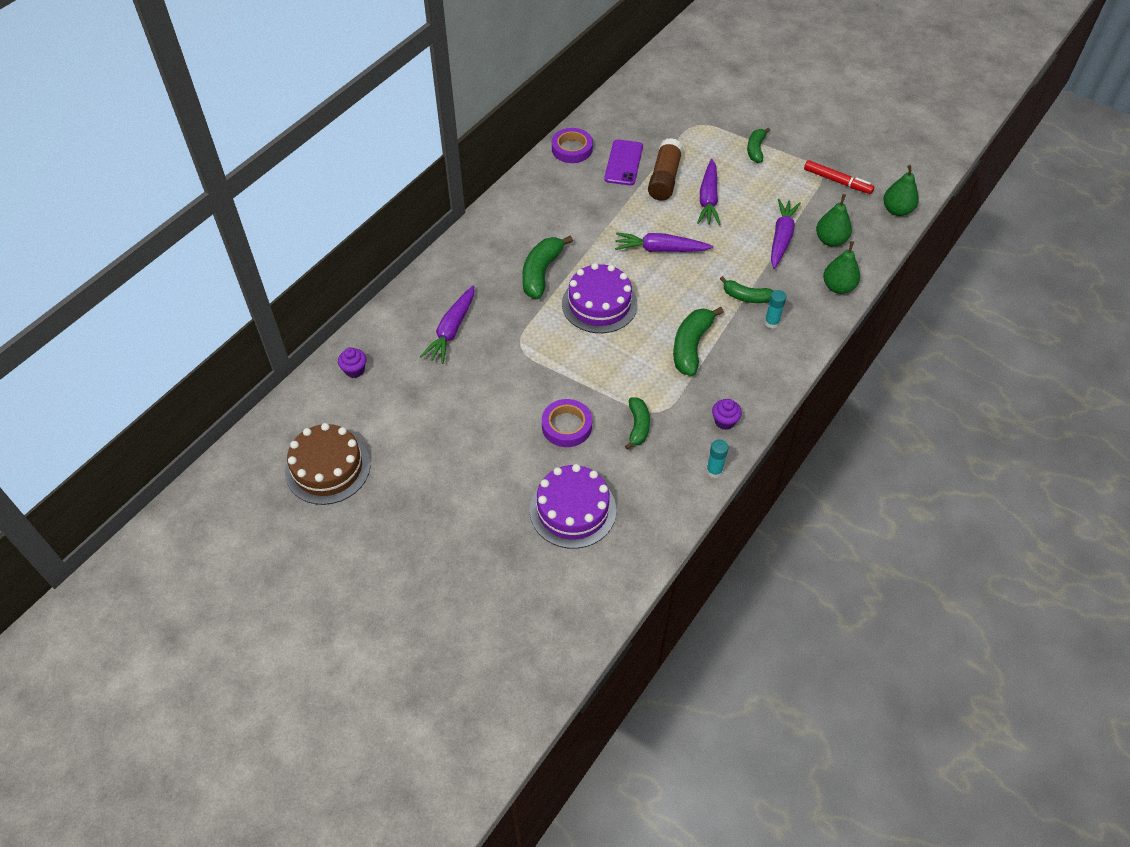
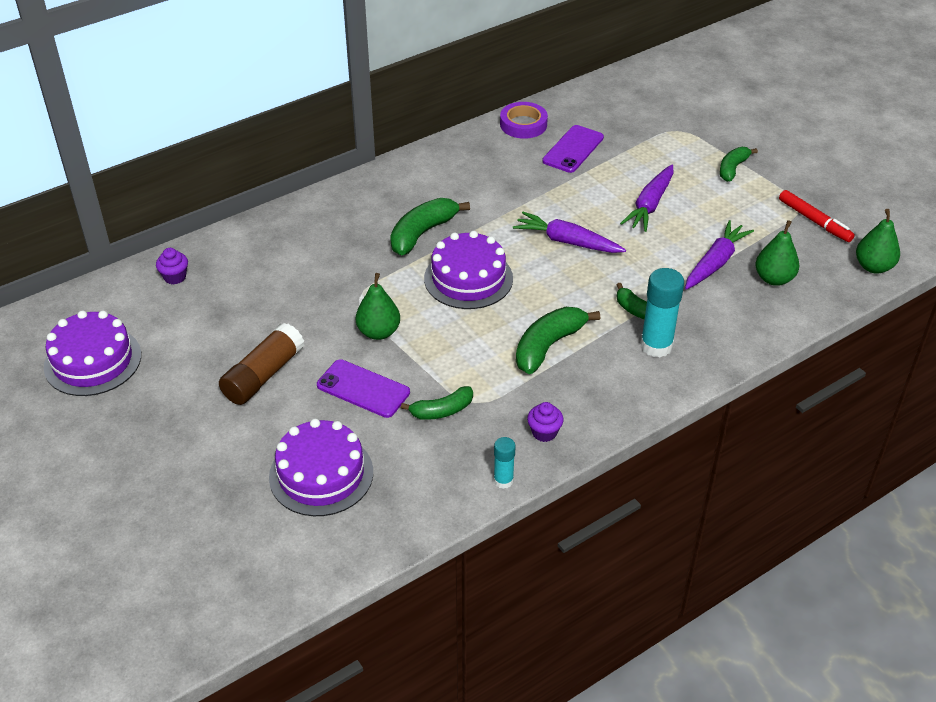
camera: 20 degrees right, 10 degrees down
brown cake [285,423,370,505] -> purple cake [44,310,141,396]
purple carrot [420,286,474,364] -> none
purple tape [542,399,592,447] -> purple phone [317,359,410,418]
green banana [625,397,650,450] -> green banana turned 45 degrees clockwise [401,386,473,420]
brown glue stick [648,138,683,201] -> brown glue stick moved to [219,323,304,405]
turquoise glue stick [765,290,786,329] -> turquoise glue stick [640,268,684,357], size x1.79
green pear [823,241,860,294] -> green pear moved to [356,273,400,340]

